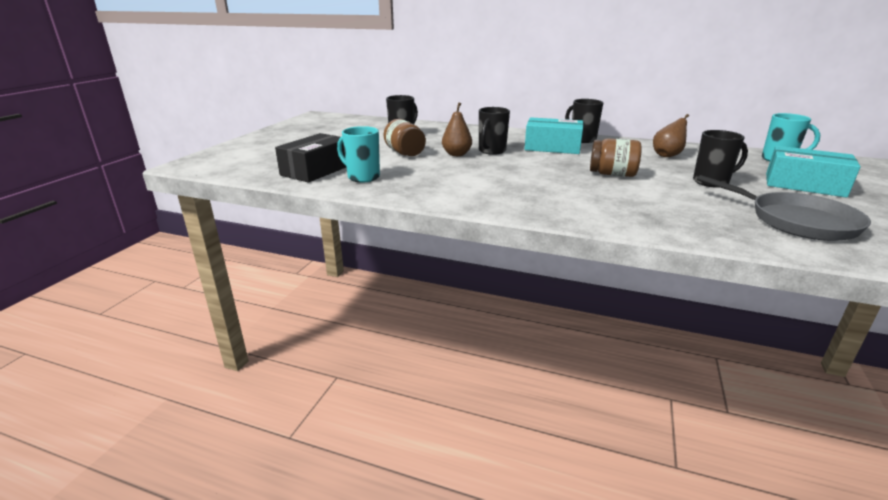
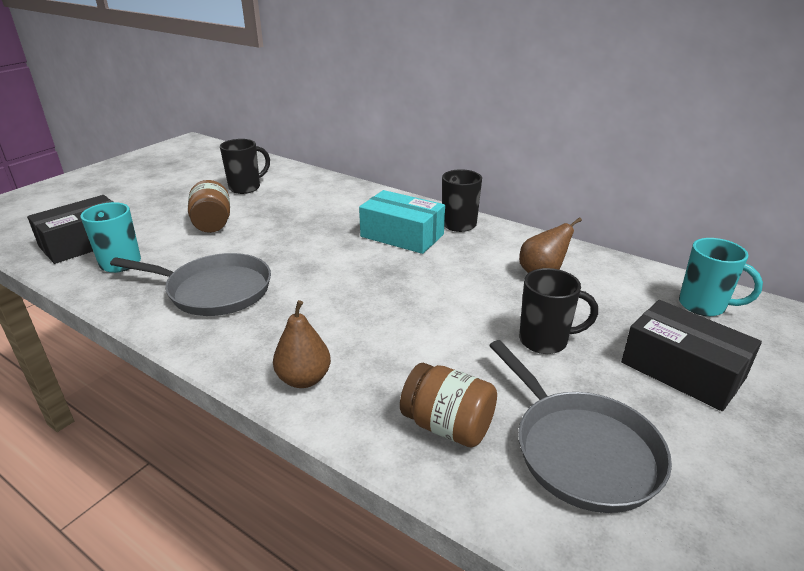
camera: 15 degrees right, 5 degrees up
brown pear [442,102,472,156] -> brown pear moved to [273,300,331,388]
black mug [479,107,510,155] -> none
brown jar [590,138,642,177] -> brown jar moved to [400,363,497,448]
turquoise box [766,146,861,198] -> black box [621,300,762,411]
none -> grey pan [110,253,271,316]

